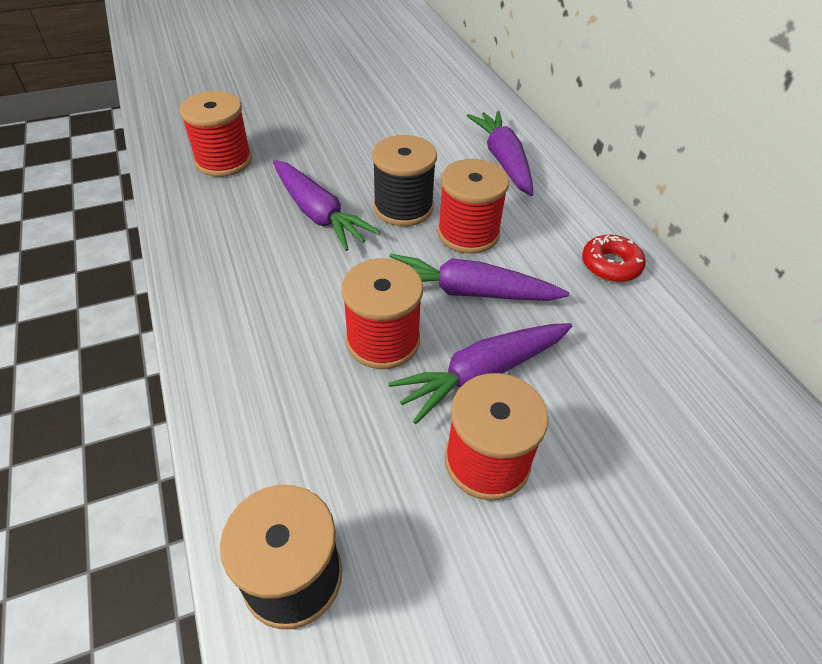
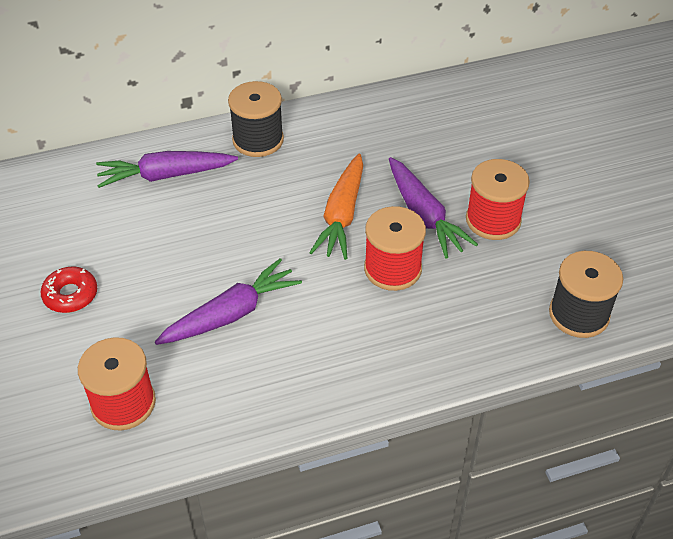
camera: 85 degrees left, 0 degrees up
black spool [372,135,437,226] -> black spool moved to [228,81,284,157]
purple carrot [389,254,569,301] -> orange carrot [309,154,363,260]
red spool [437,159,509,254] -> none
red donut [582,235,646,282] -> red donut moved to [41,267,97,313]

